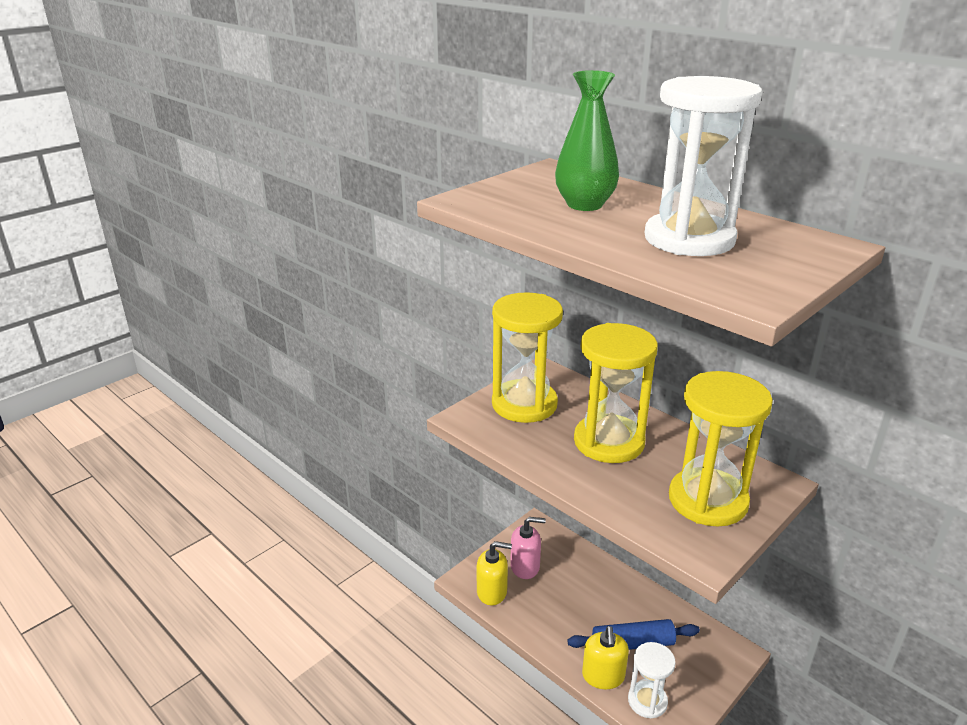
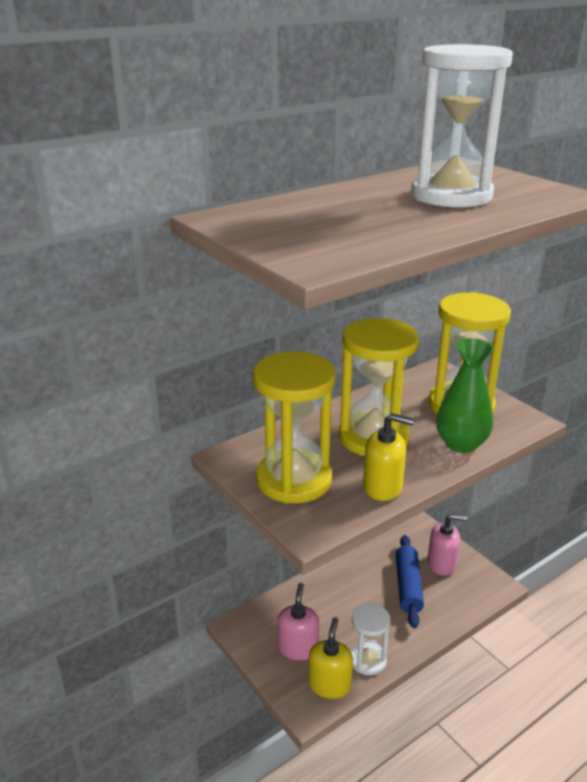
camera: 80 degrees left, 0 degrees up
green vase [555,70,619,211] -> green vase moved to [436,338,494,453]
yellow soap dispenser [582,626,629,689] -> yellow soap dispenser moved to [363,413,414,501]
white hourglass [628,642,676,719] -> white hourglass moved to [351,603,391,675]
none -> pink soap dispenser [428,514,467,576]

